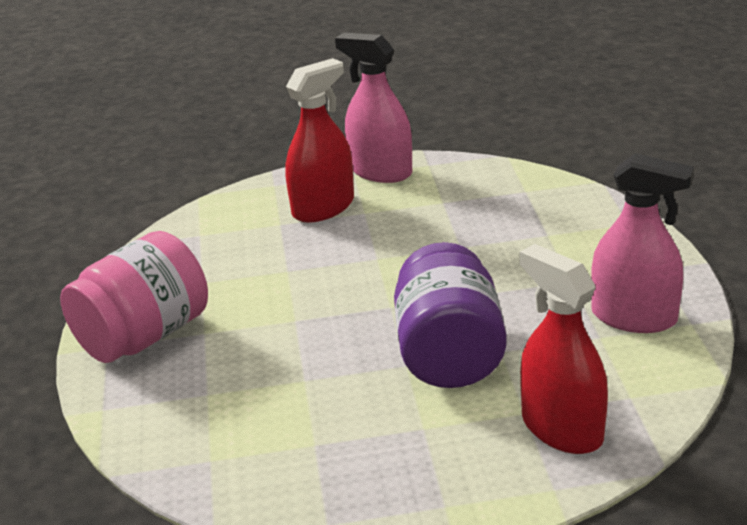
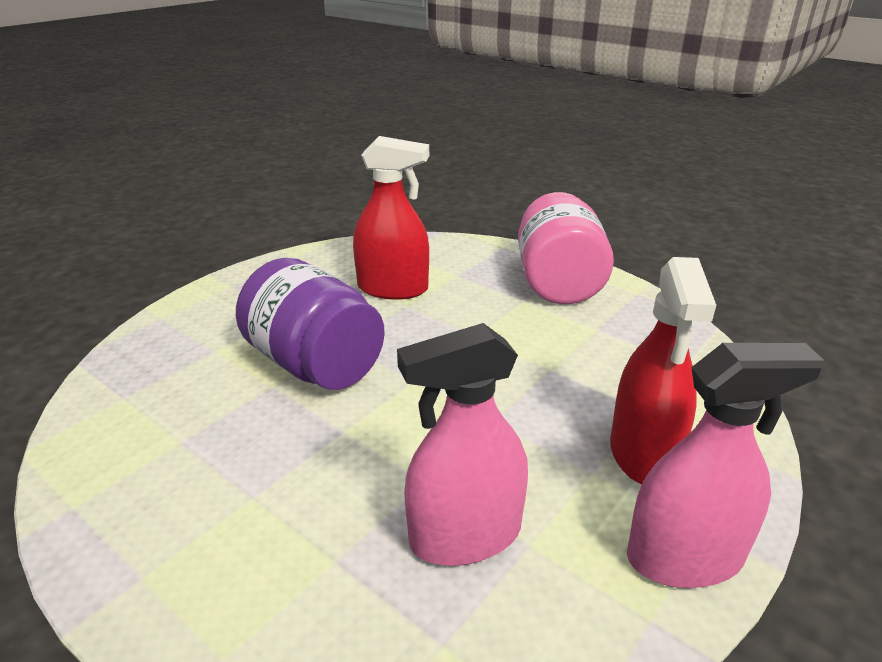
camera: 135 degrees right, 0 degrees up
red spray bottle [519,244,608,454] -> red spray bottle moved to [353,136,429,300]
pink spray bottle [591,153,694,333] -> pink spray bottle moved to [397,323,528,566]

